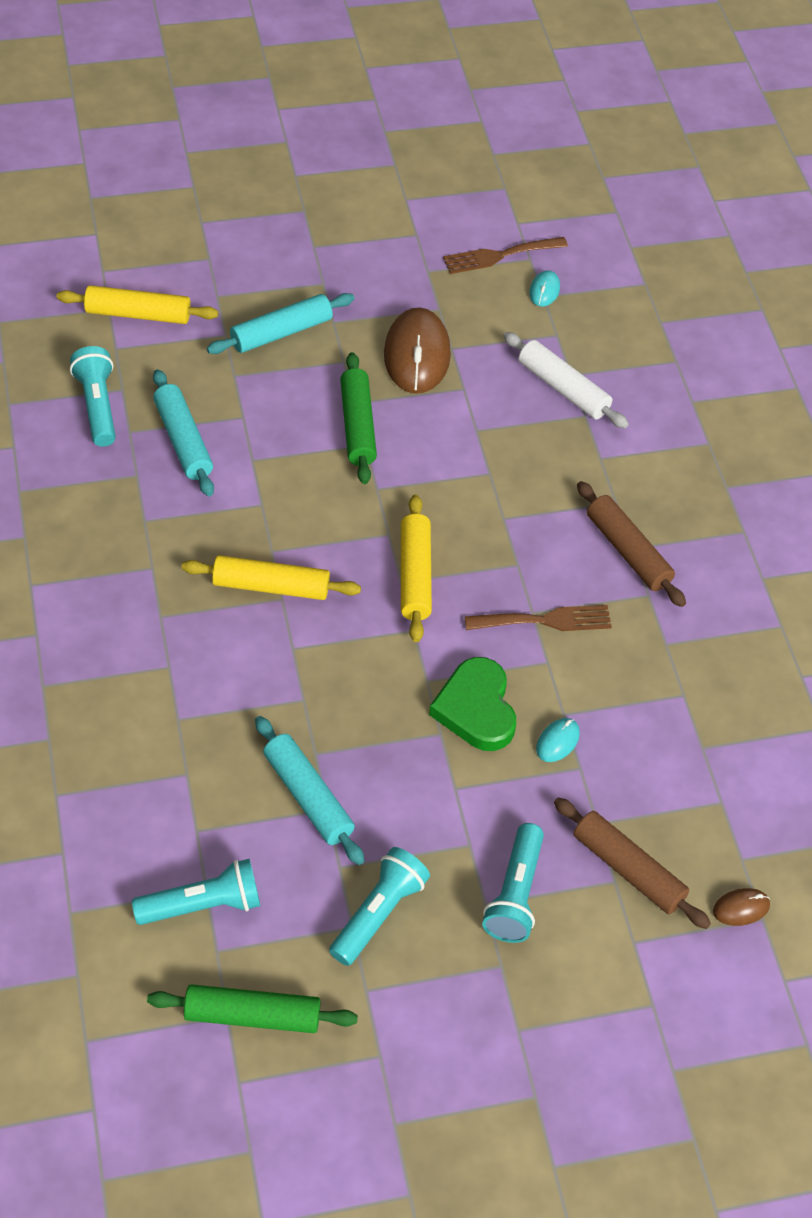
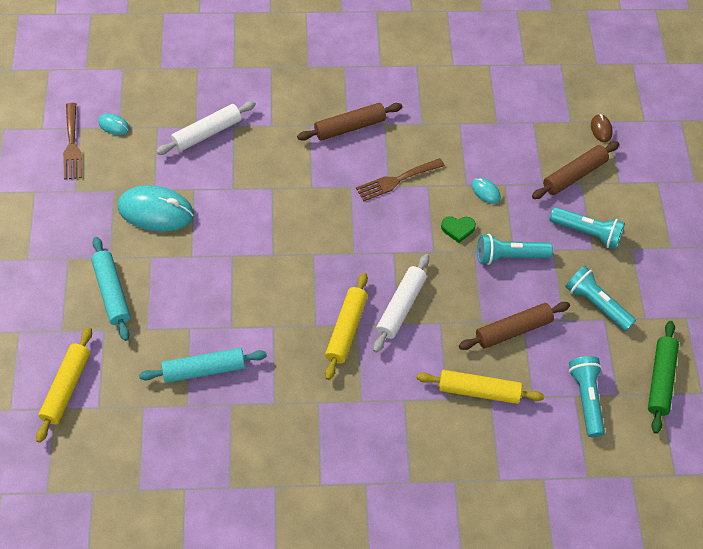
camera: 80 degrees left, 5 degrees up
turquoise flashlight [70,346,116,447] -> turquoise flashlight moved to [477,234,553,265]
turquoise rolling pin [255,716,364,865] -> brown rolling pin [459,302,570,350]
green rolling pin [340,352,377,484] -> none
brown mouse [384,307,451,394] -> turquoise mouse [117,185,194,232]
yellow rolling pin [401,495,432,642] -> yellow rolling pin moved to [416,370,544,404]
green heart [429,657,516,751] -> green heart [441,216,476,243], size x0.54
brown fork [464,605,612,631] -> brown fork turned 120 degrees counterclockwise [356,158,445,201]
none -> white rolling pin [373,254,429,353]

